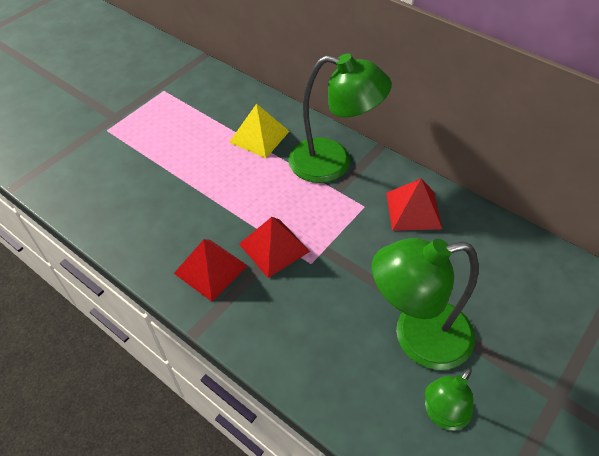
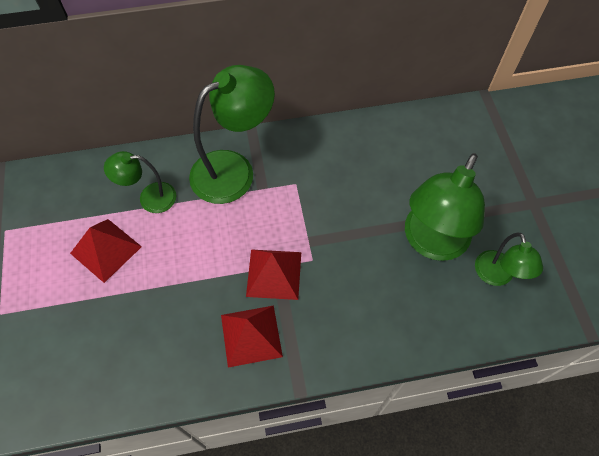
camera: 50 degrees left, 10 degrees up
yellow pyramid [229,104,290,158] -> green lamp [104,151,176,213]
red pyramid [386,179,442,231] -> red pyramid moved to [70,219,142,283]

